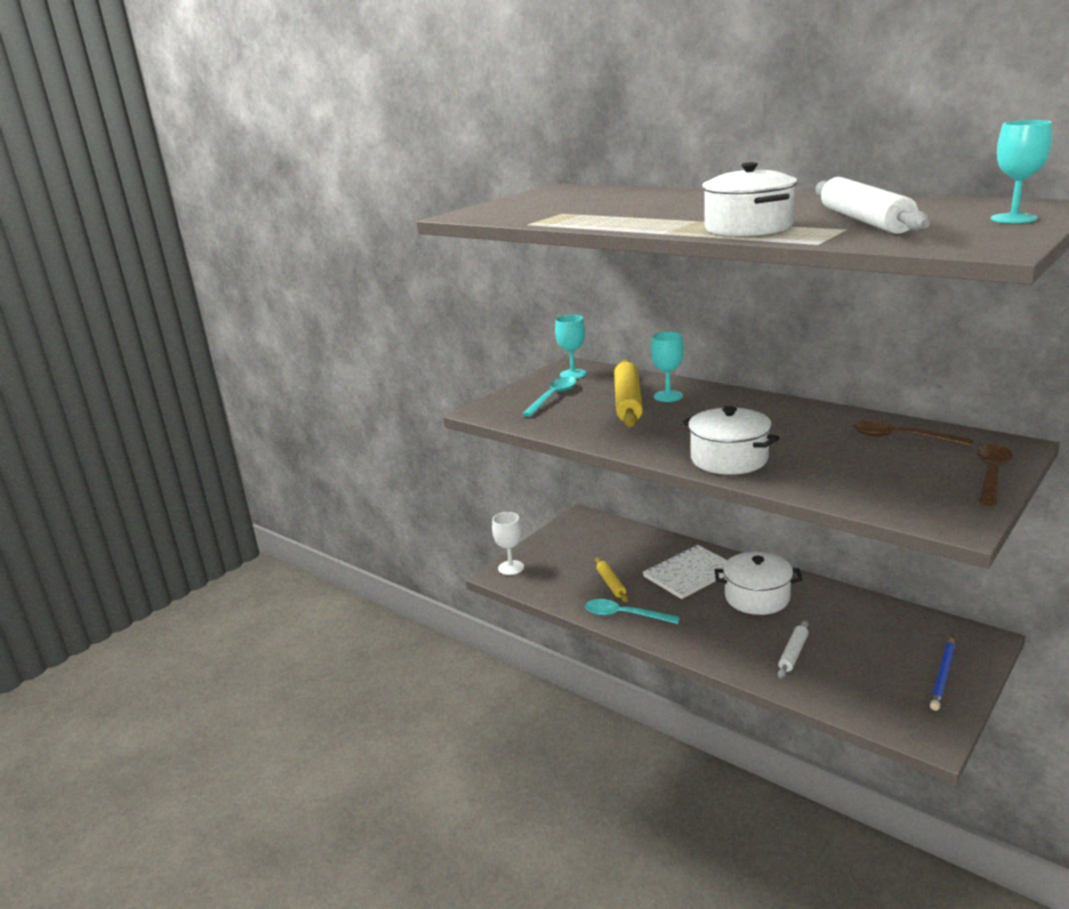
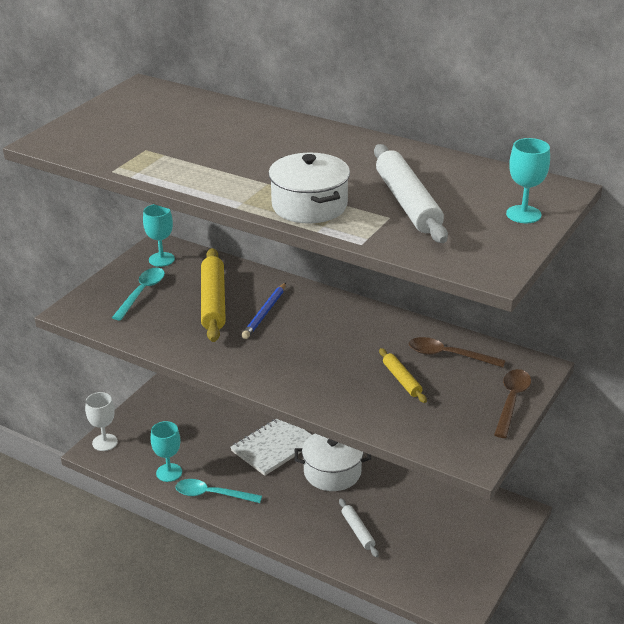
camera: 10 degrees left, 10 degrees up
yellow rolling pin [595,557,628,602] -> yellow rolling pin moved to [379,348,427,403]
turquoise goblet [651,332,684,402] -> turquoise goblet moved to [151,421,182,482]
white pot [683,406,779,475] -> none
white rolling pin [778,620,809,678] -> white rolling pin turned 45 degrees counterclockwise [339,499,379,557]
blue pencil [930,636,955,711] -> blue pencil moved to [242,283,286,339]

